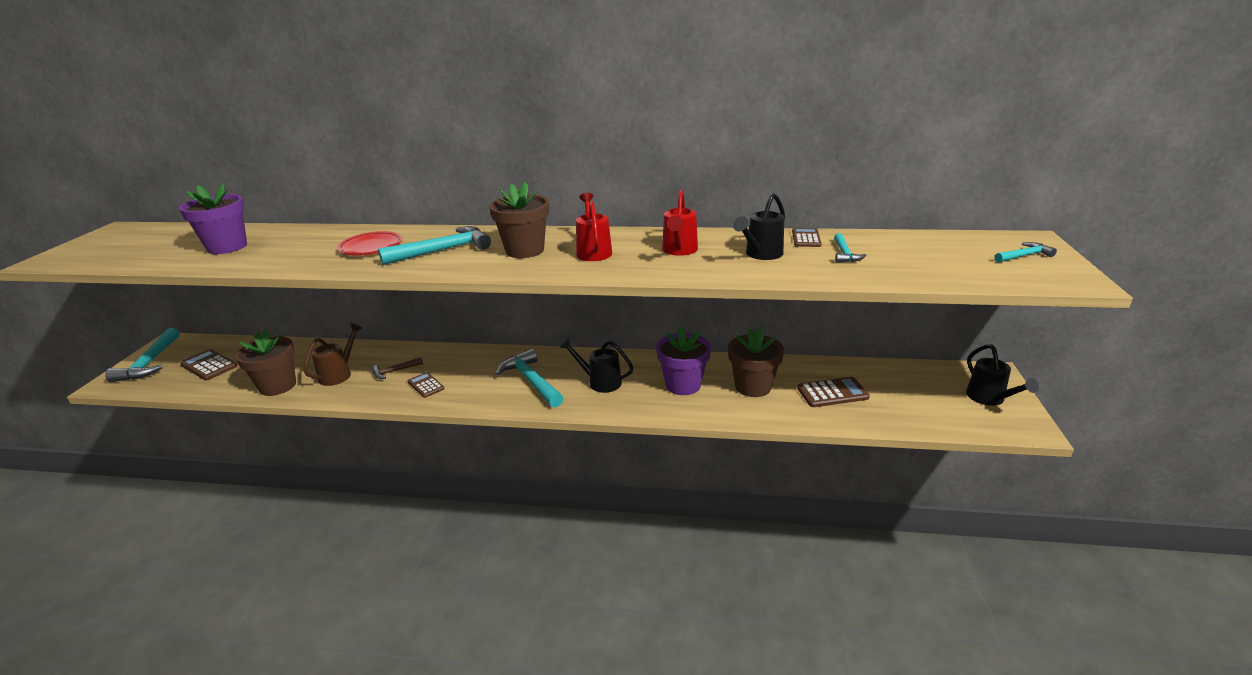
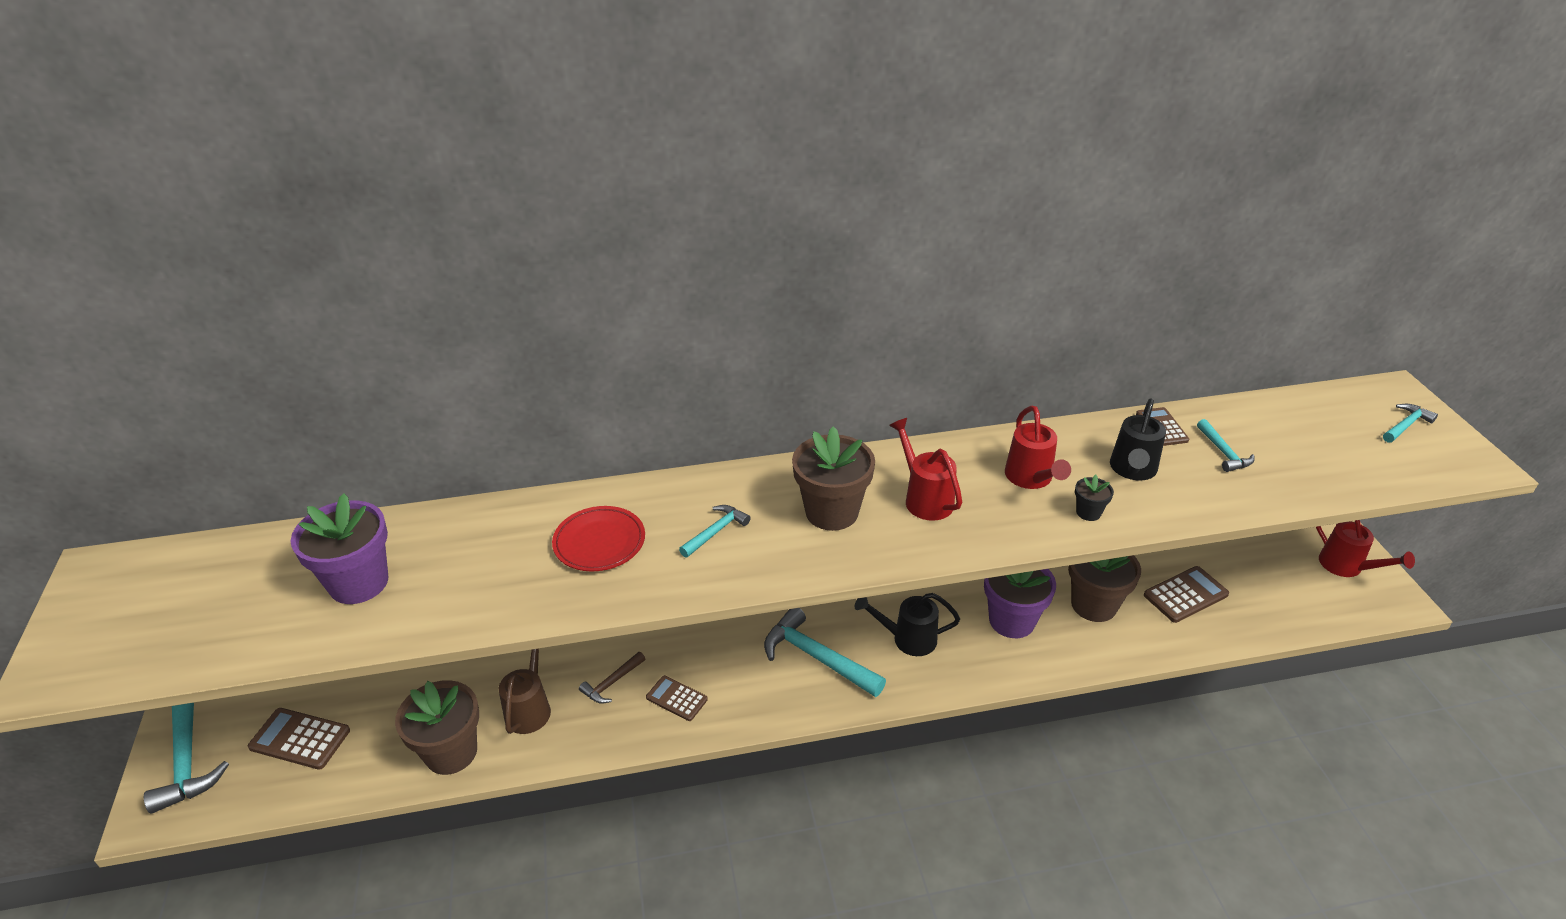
camera: 20 degrees left, 10 degrees up
turquoise hammer [378,226,491,265] -> turquoise hammer [679,505,751,558], size x0.53
black watering can [966,344,1039,406] -> red watering can [1316,520,1415,577]
none -> black flower pot [1075,475,1114,521]

